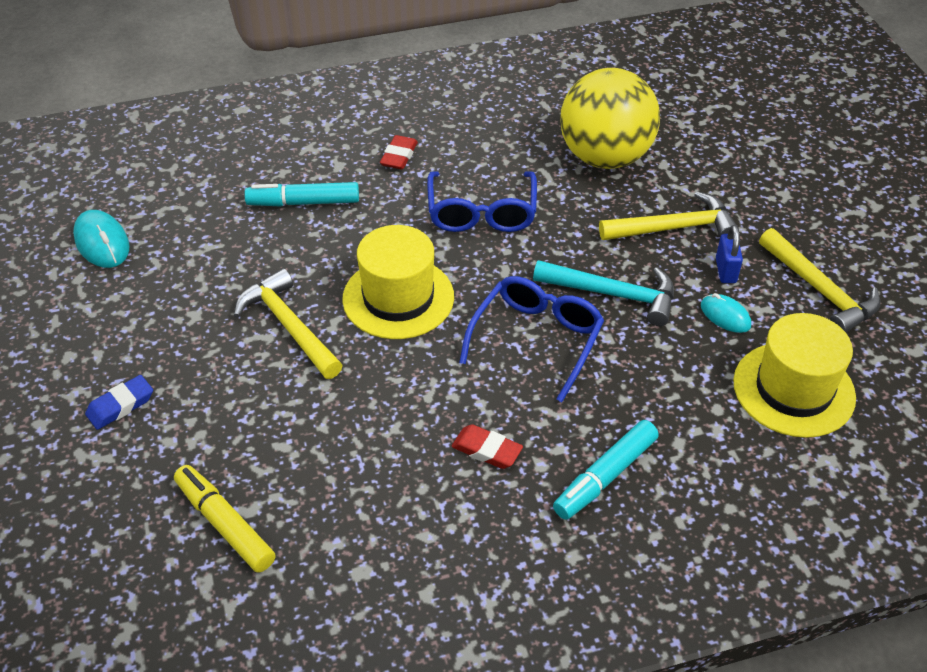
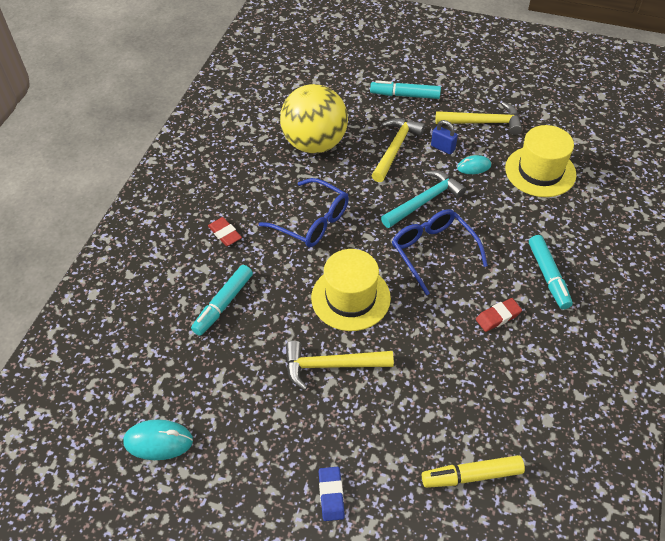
camera: 55 degrees left, 5 degrees up
none -> turquoise marker [370,80,441,99]

